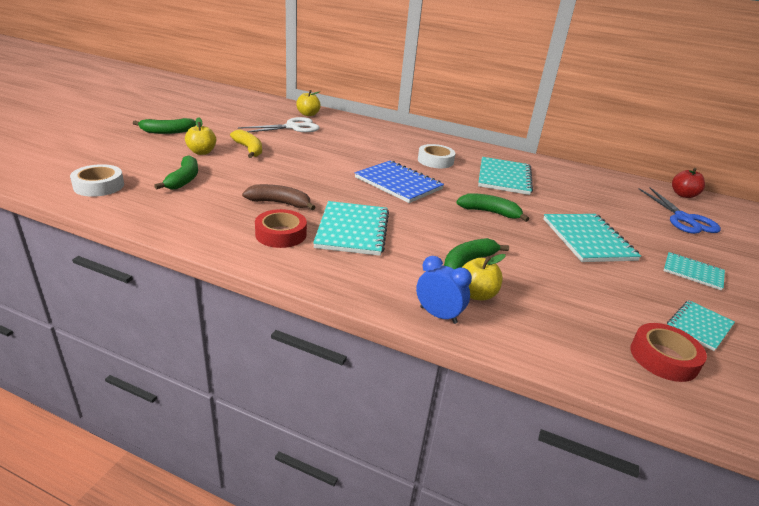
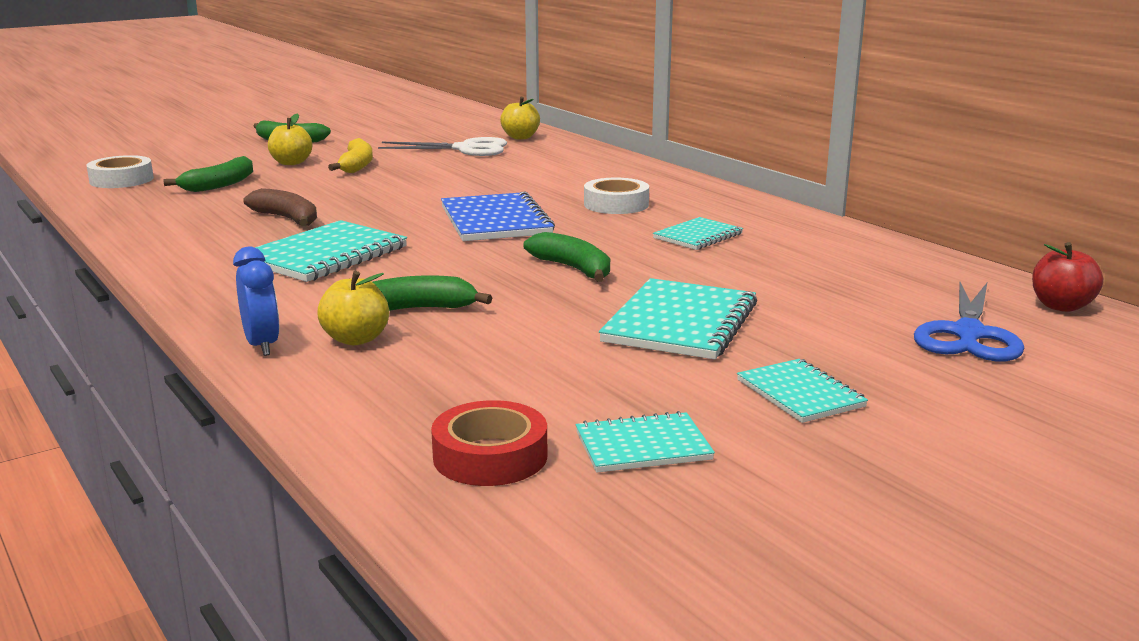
camera: 35 degrees right, 10 degrees down
red tape [255,209,307,248] -> none
turquoise notebook [478,157,533,195] -> turquoise notebook [653,217,743,250], size x0.59

